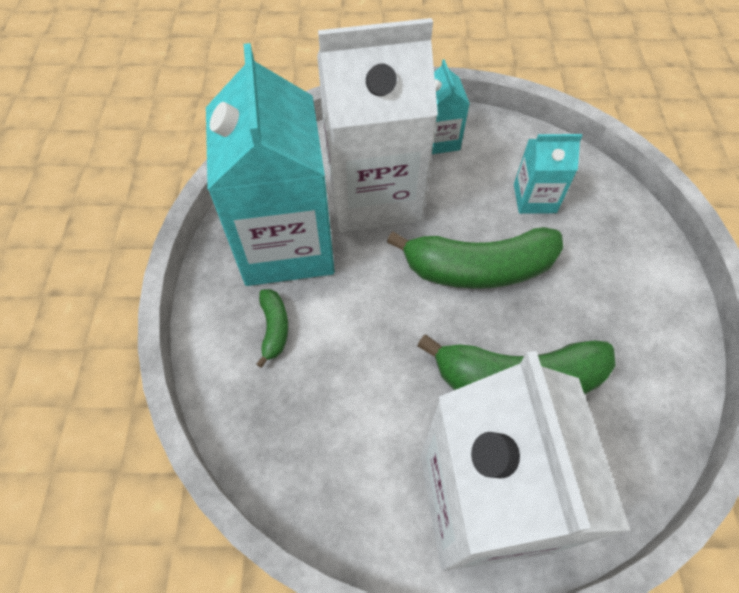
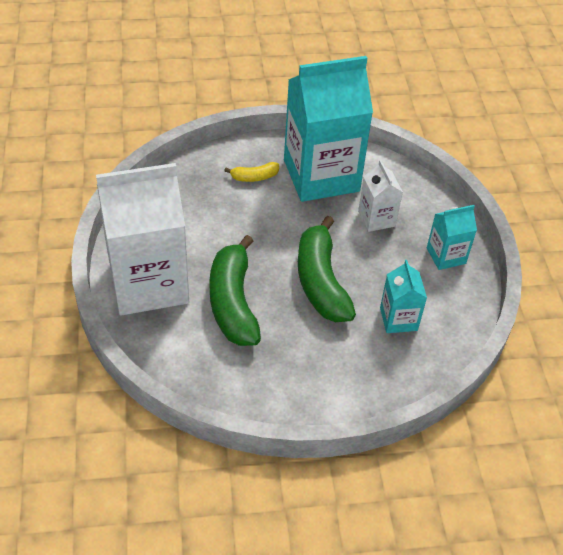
camera: 80 degrees right, 10 degrees down
green banana [257,289,288,368] -> yellow banana [224,162,279,182]
white carton [317,18,438,233] -> white carton [358,160,403,232], size x0.46

